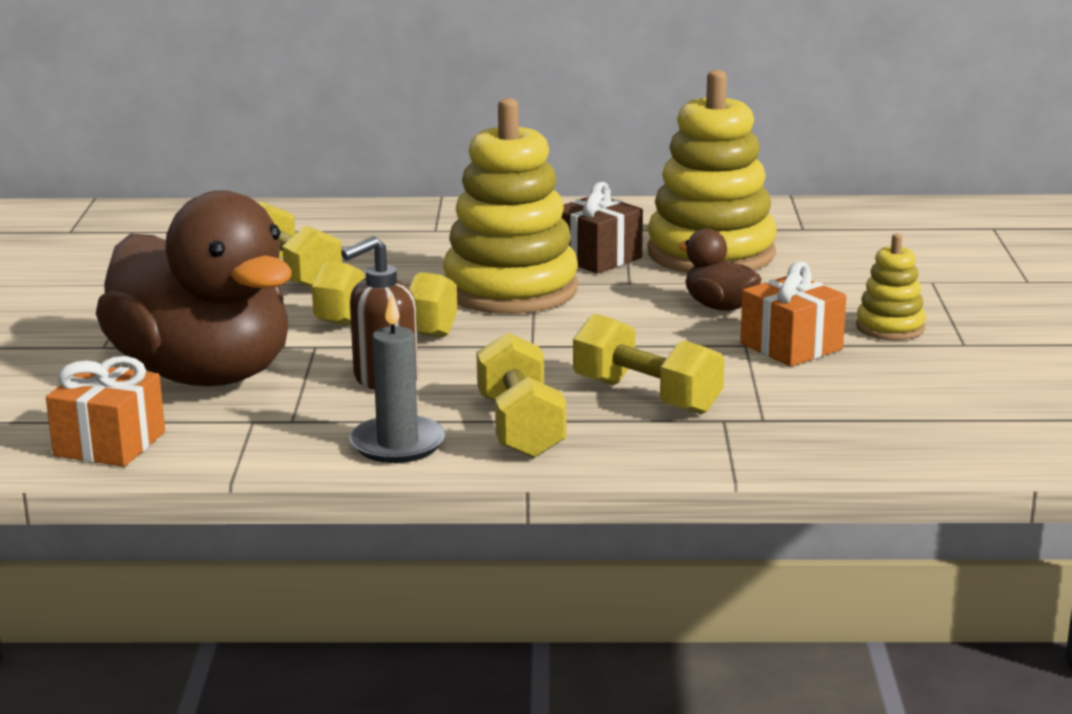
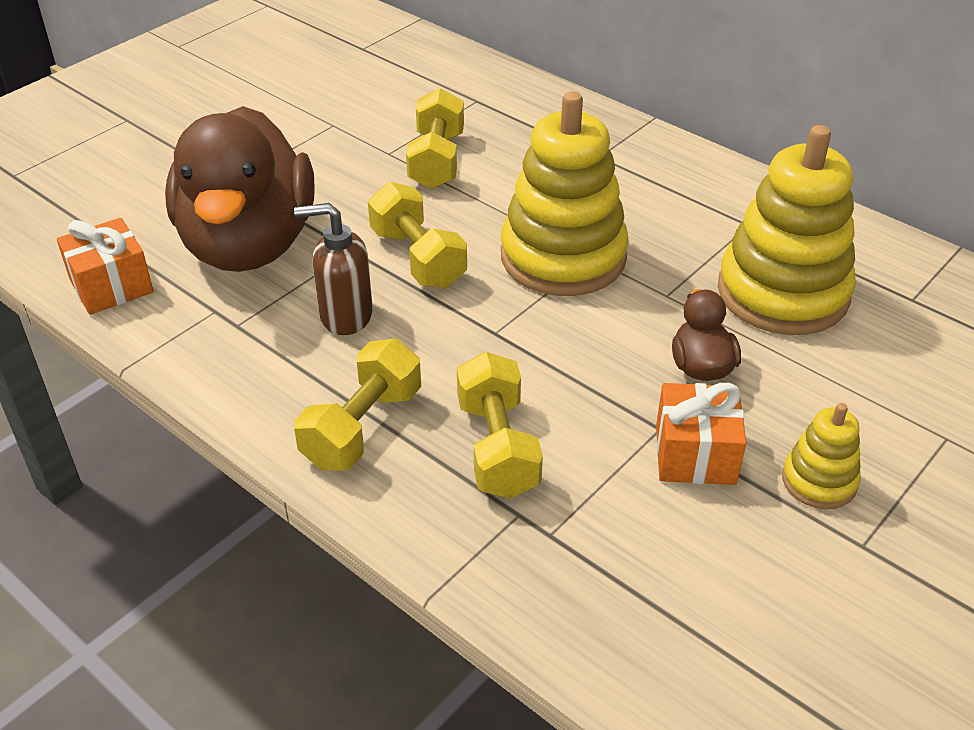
camera: 40 degrees right, 20 degrees up
grey candle [349,293,446,463] -> none
brown gift [561,182,643,274] -> none

